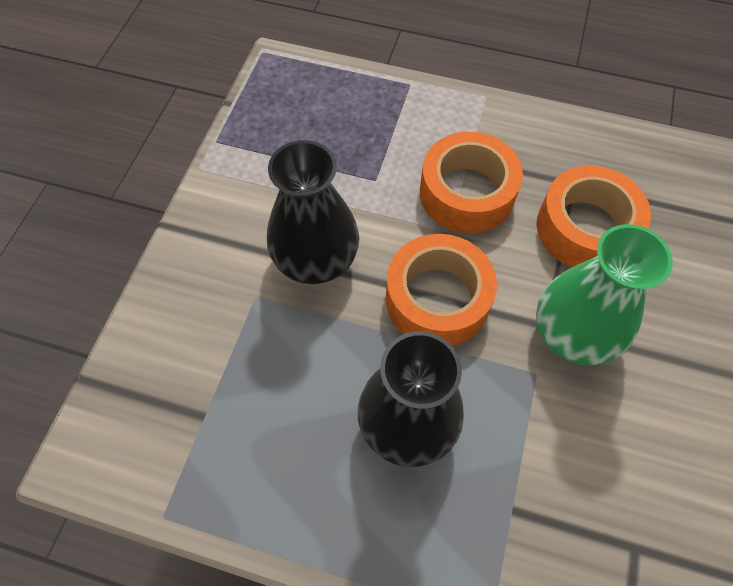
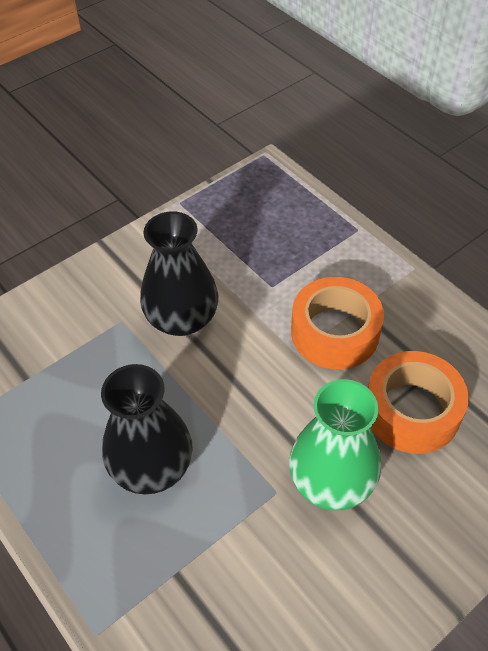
camera: 35 degrees right, 10 degrees down
orange tape [386,234,497,346] -> none

